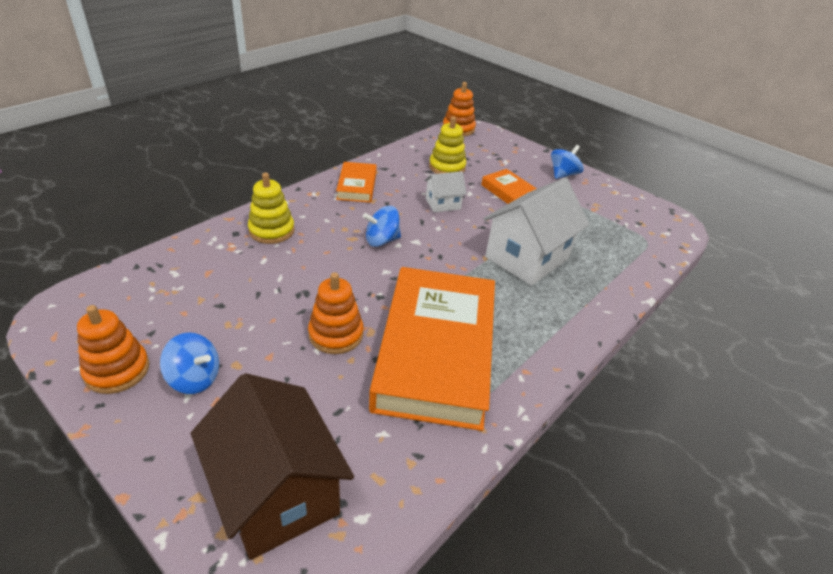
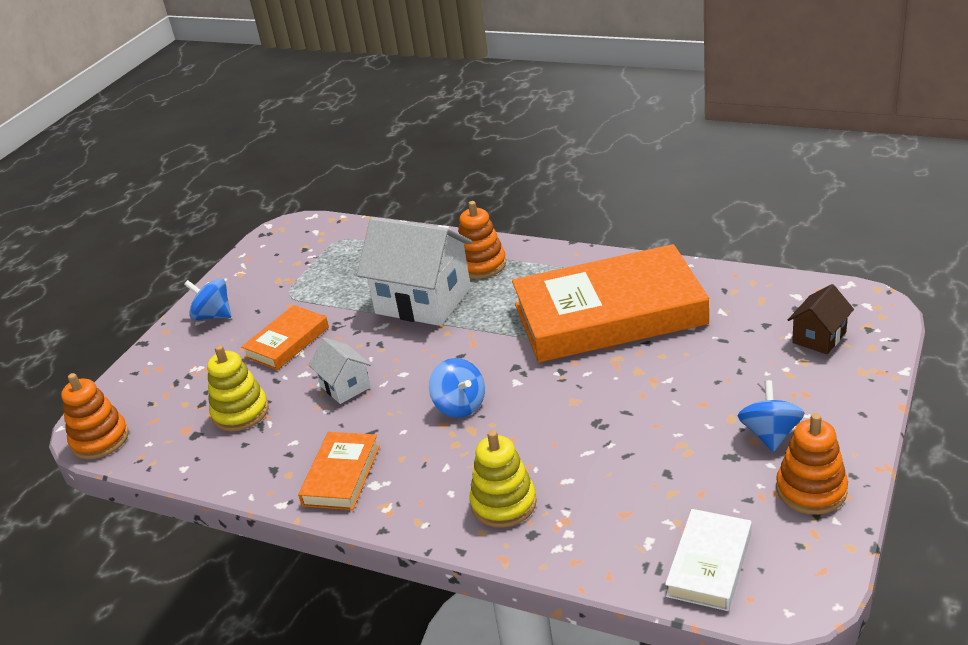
camera: 100 degrees left, 5 degrees down
brown house [191,373,354,560] -> brown house [788,284,854,354], size x0.50
orange stacking toy [308,272,364,354] -> orange stacking toy moved to [458,201,506,279]
orange book [336,162,377,203] -> orange book turned 60 degrees counterclockwise [298,432,380,510]
none -> white book [665,509,752,611]

